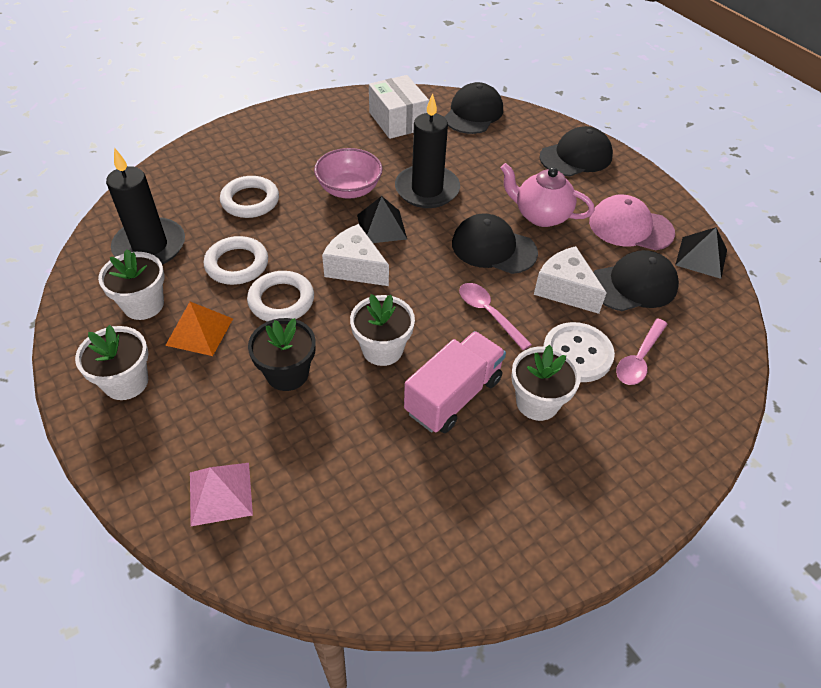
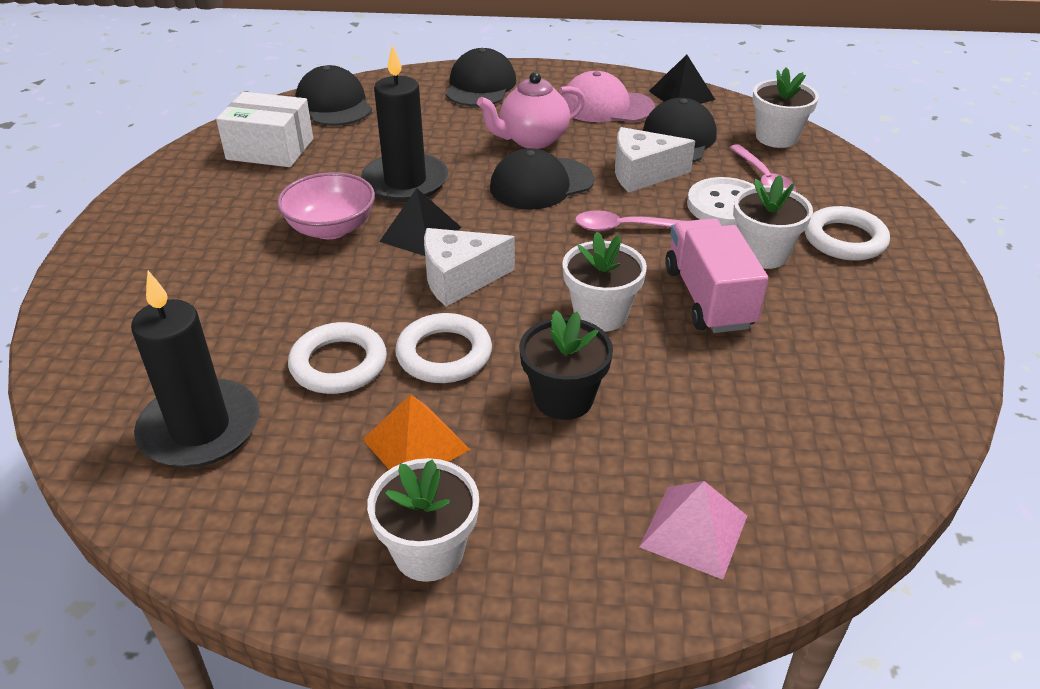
camera: 50 degrees left, 10 degrees down
white flower pot [98,249,165,320] -> white flower pot moved to [752,68,819,148]
white ring [220,176,279,218] -> white ring moved to [805,206,890,261]
pink cap [589,195,675,250] -> pink cap turned 45 degrees clockwise [562,71,655,122]

